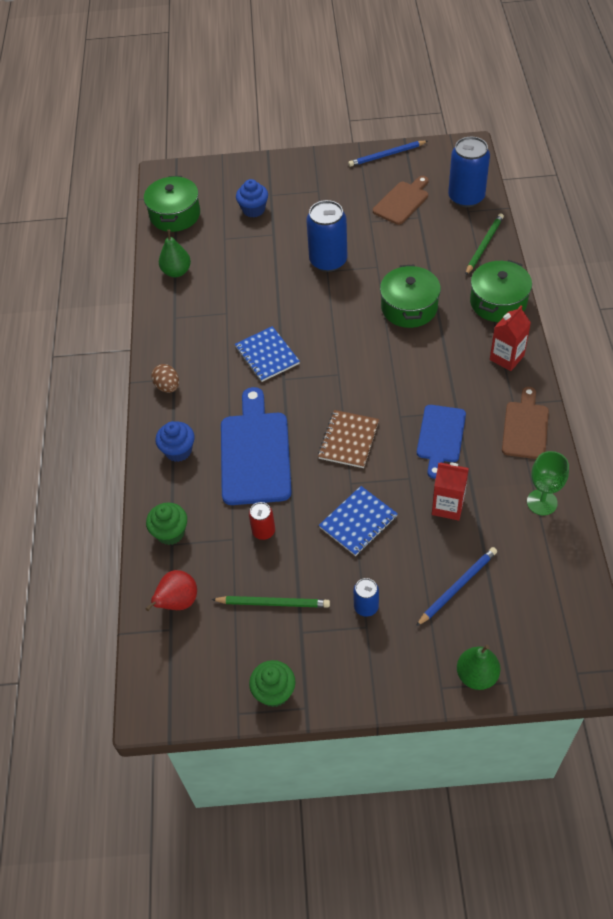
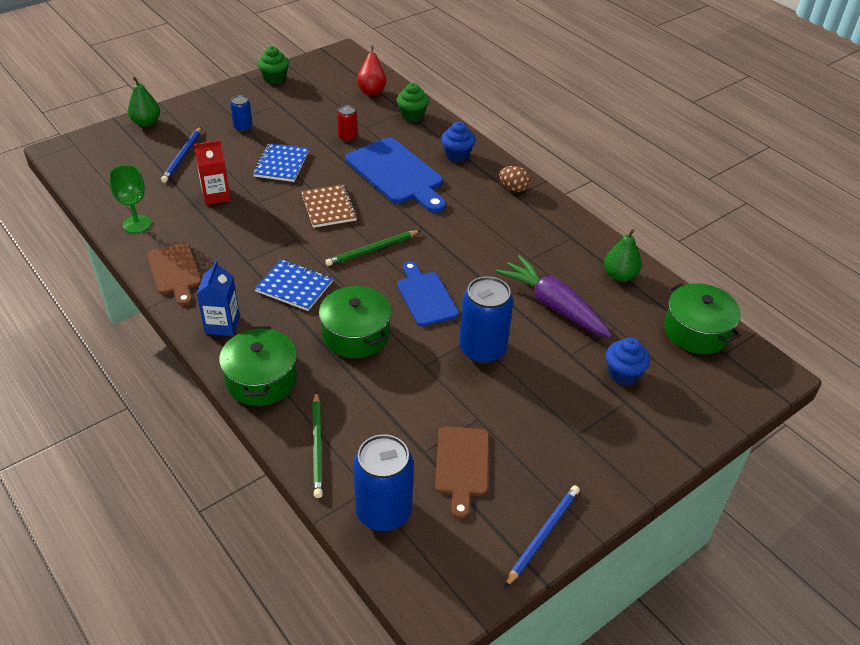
camera: 140 degrees right, 10 degrees down
green pencil [211,596,330,608] -> green pencil moved to [325,230,421,266]
blue notebook [235,326,300,382] -> blue notebook moved to [254,260,333,311]
blue cutting board [417,405,466,479] -> blue cutting board moved to [397,261,459,327]
red carton [490,305,531,371] -> blue carton [197,260,240,336]
none -> purple carrot [496,255,612,338]

